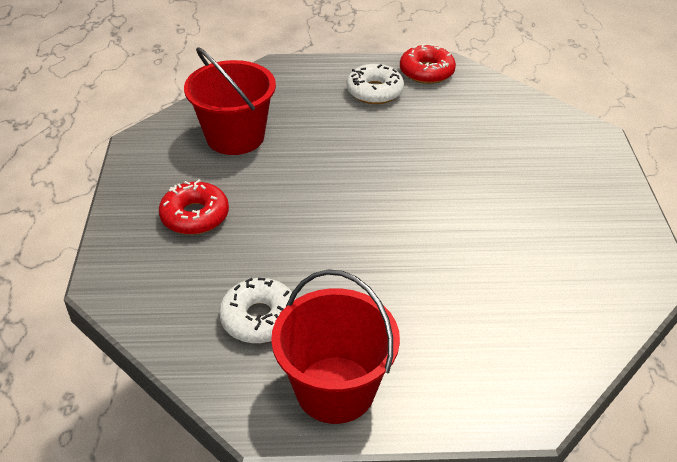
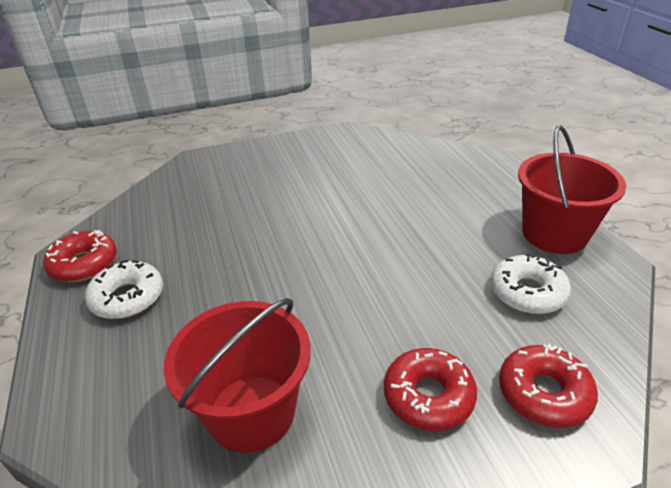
camera: 105 degrees left, 5 degrees down
none -> red donut [499,343,598,428]

